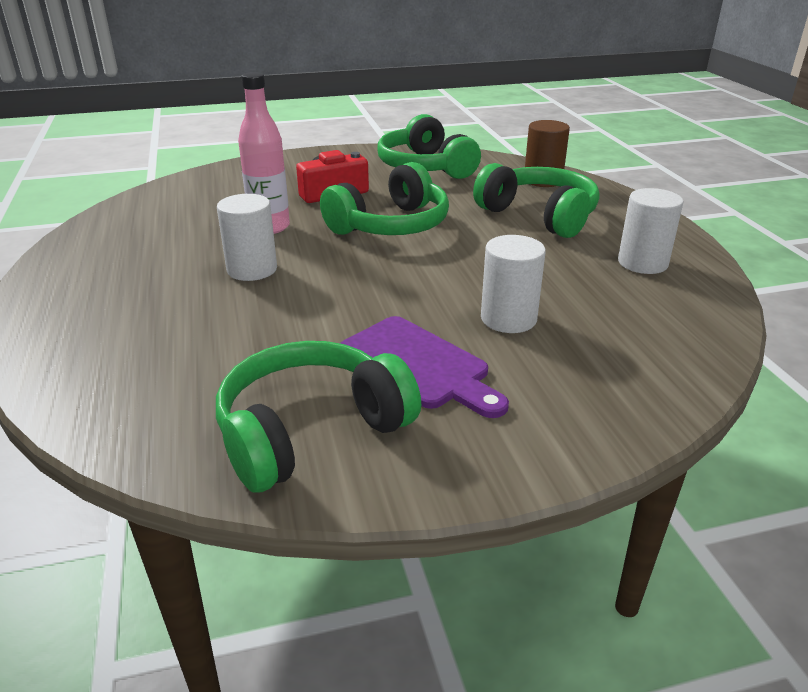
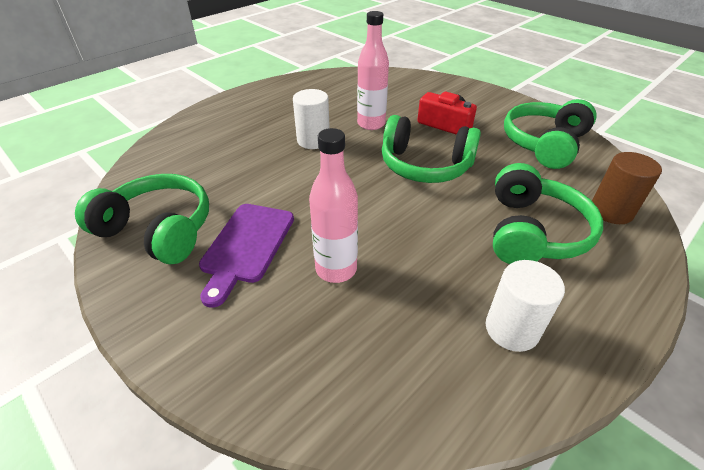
camera: 60 degrees right, 10 degrees up
white cylinder [481,235,546,333] -> pink bottle [309,128,358,283]

